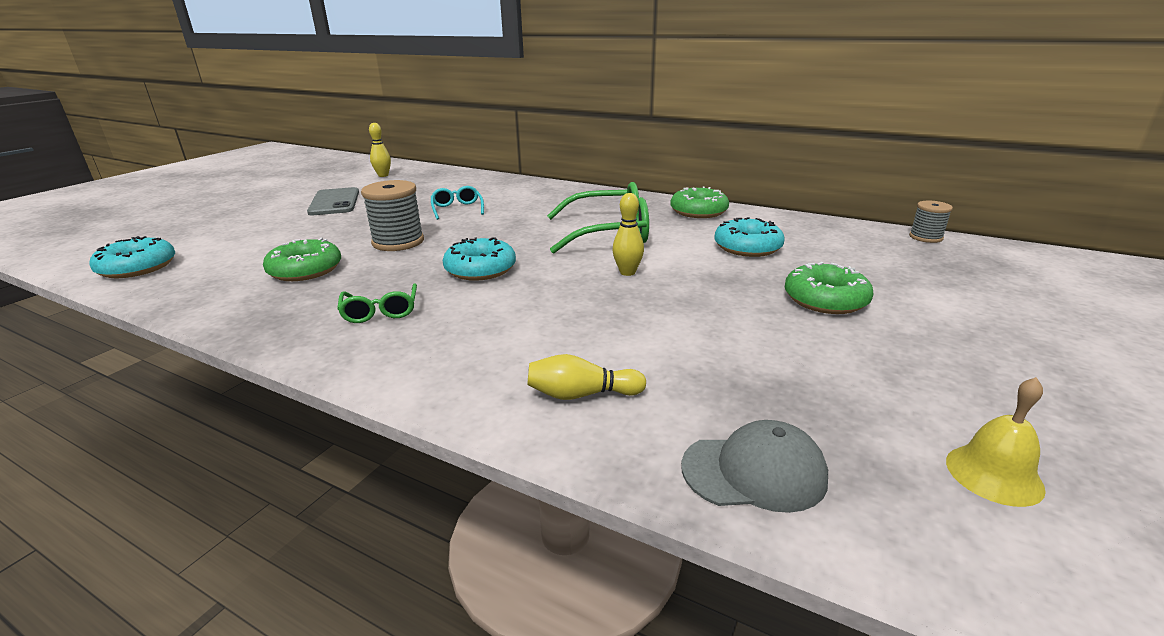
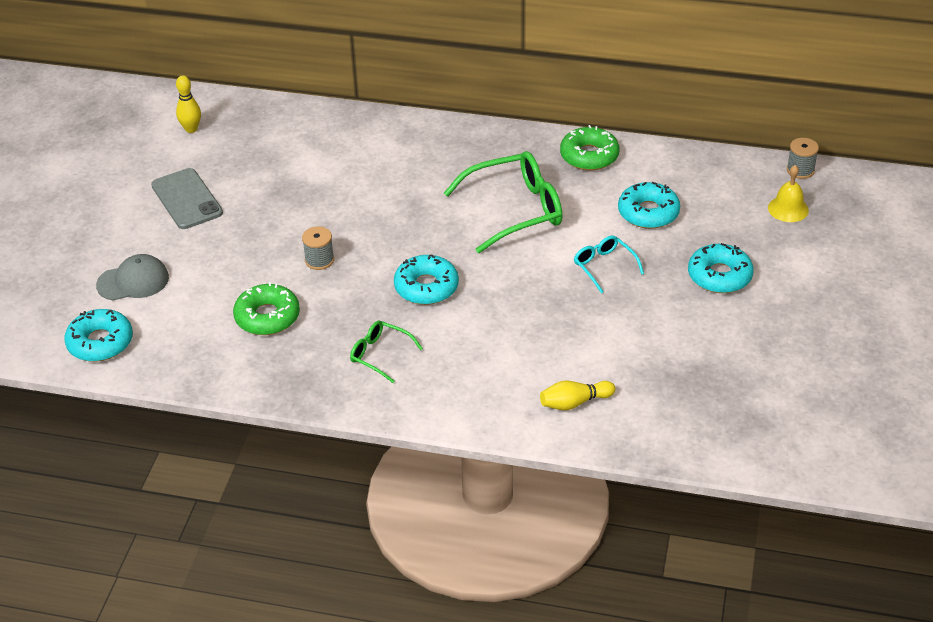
camera: 15 degrees left, 15 degrees up
green glasses [337,283,417,323] -> green glasses turned 150 degrees clockwise [350,321,423,383]
grey spool [361,180,424,251] -> grey spool [302,226,334,270], size x0.59
turquoise glasses [431,186,484,220] -> turquoise glasses moved to [574,236,644,294]
yellow bowling pin [612,193,644,276] -> none
grey cap [681,420,828,513] -> grey cap moved to [96,254,169,301]
green donut [785,262,873,314] -> turquoise donut [688,243,754,293]
yellow bell [946,377,1046,507] -> yellow bell moved to [768,165,809,222]

